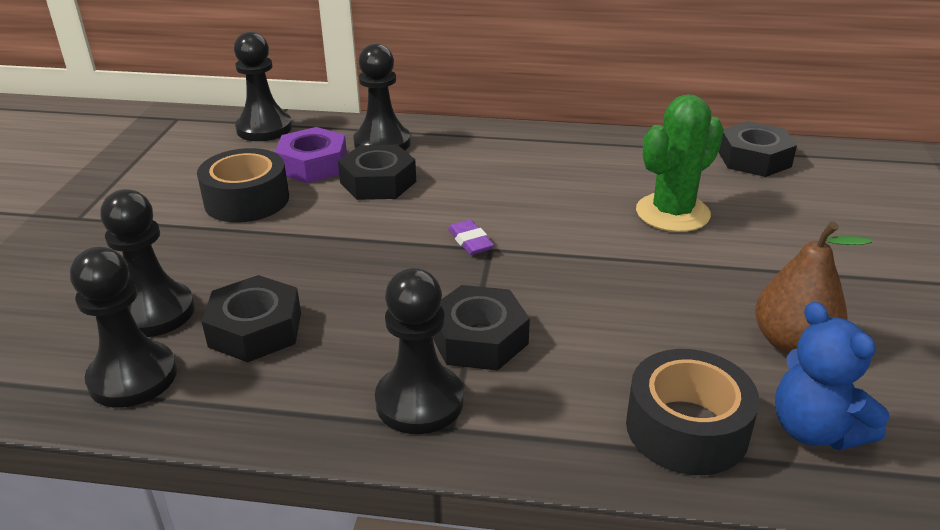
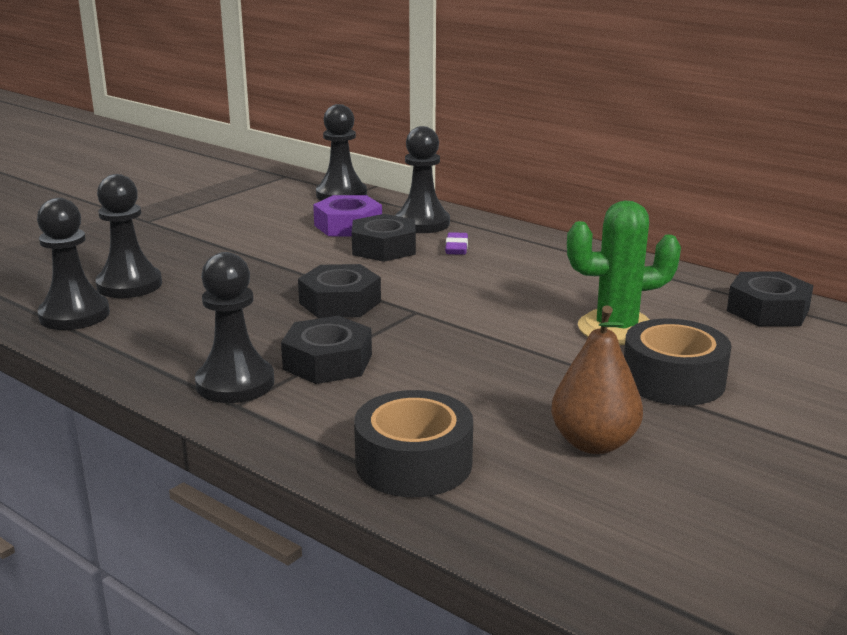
camera: 30 degrees right, 10 degrees down
black tape [197,148,289,222] -> black tape moved to [624,319,732,406]
black nut [202,275,301,362] -> black nut moved to [298,264,381,318]
purple eraser [448,220,494,255] -> purple eraser moved to [445,232,468,255]
blue teddy bear [775,302,889,450] -> none

